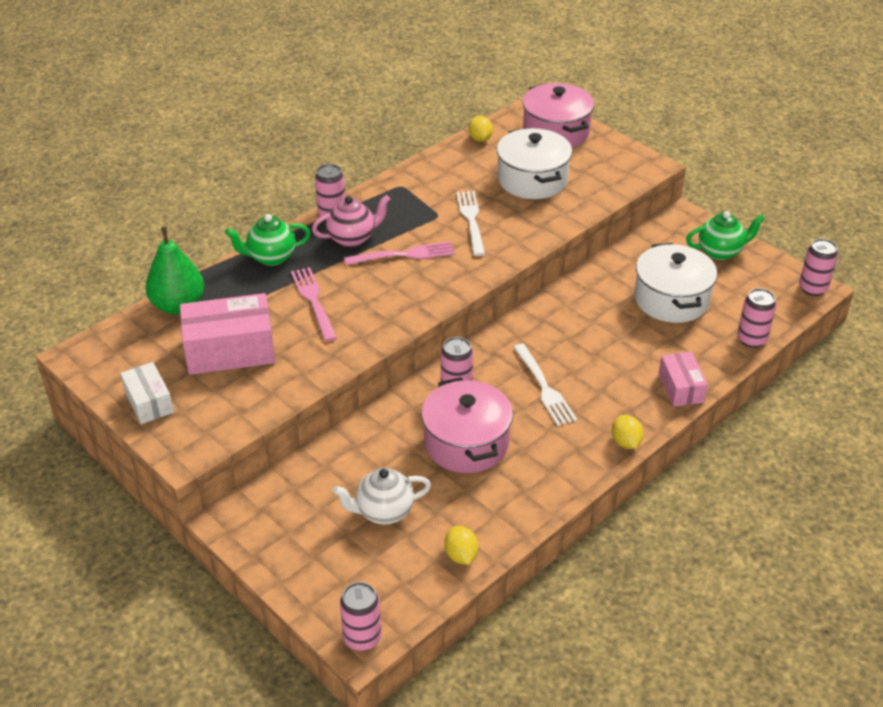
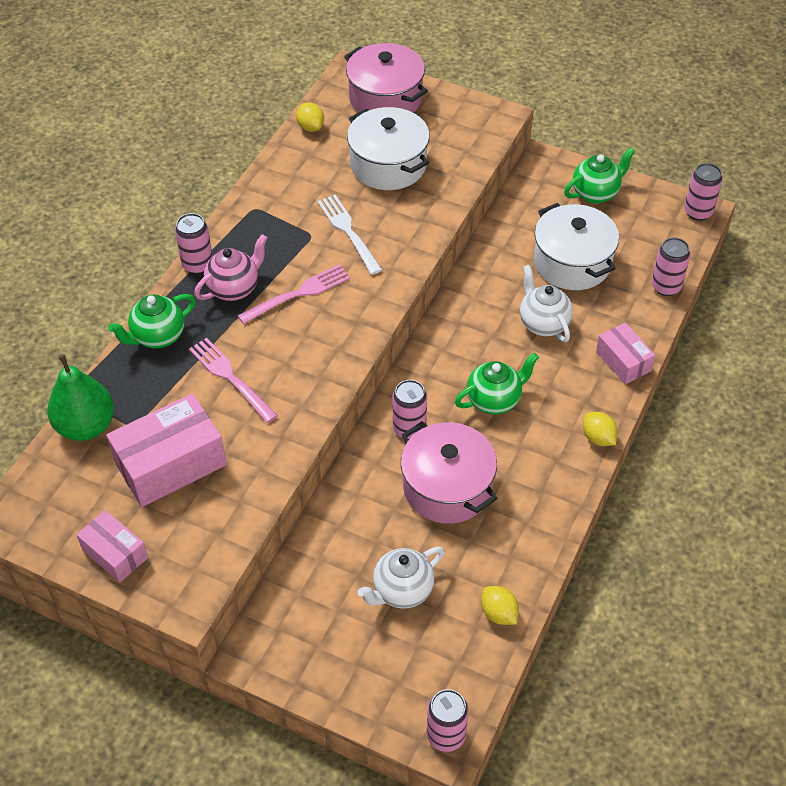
camera: 20 degrees left, 10 degrees up
white box [120,362,174,424] -> pink box [76,510,148,582]
white fork [513,344,577,426] -> green teapot [455,353,539,414]
none -> white teapot [520,265,573,342]

